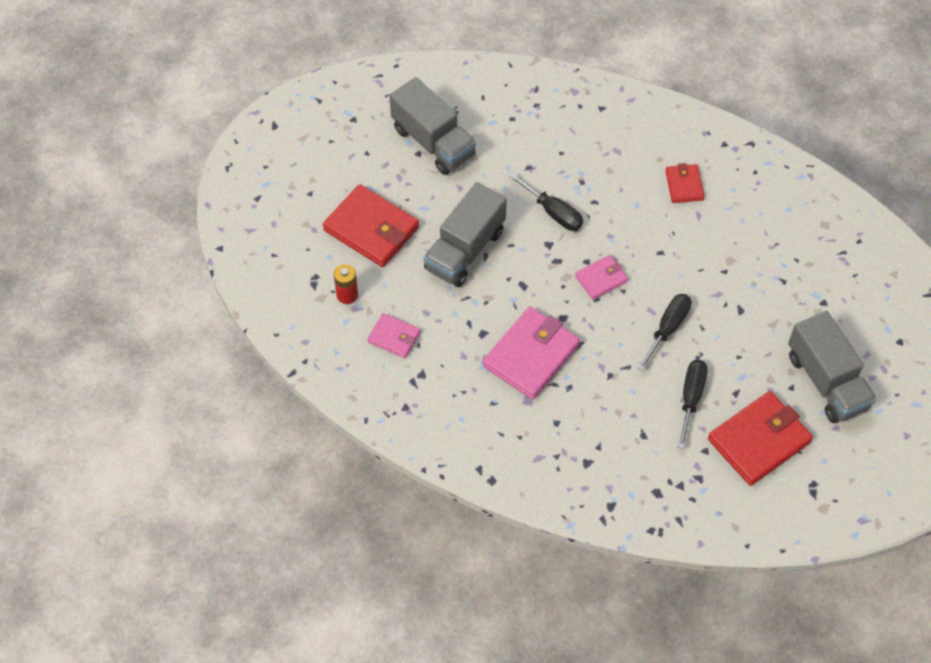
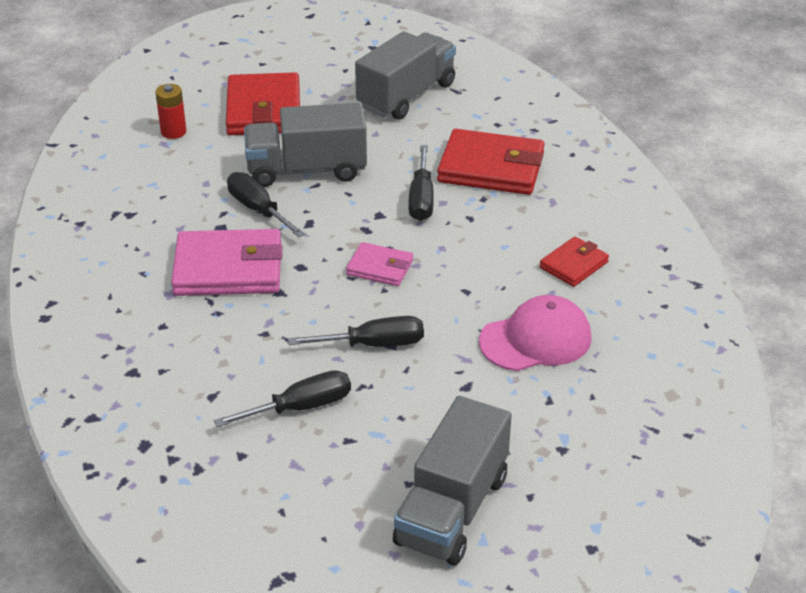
camera: 50 degrees right, 20 degrees down
pink wallet [367,313,421,358] -> none
grey truck [390,77,476,175] -> grey truck turned 150 degrees counterclockwise [355,31,456,120]
red wallet [708,391,813,486] -> red wallet moved to [437,129,545,195]
none -> black screwdriver [227,172,305,237]
none -> pink cap [479,295,592,371]

